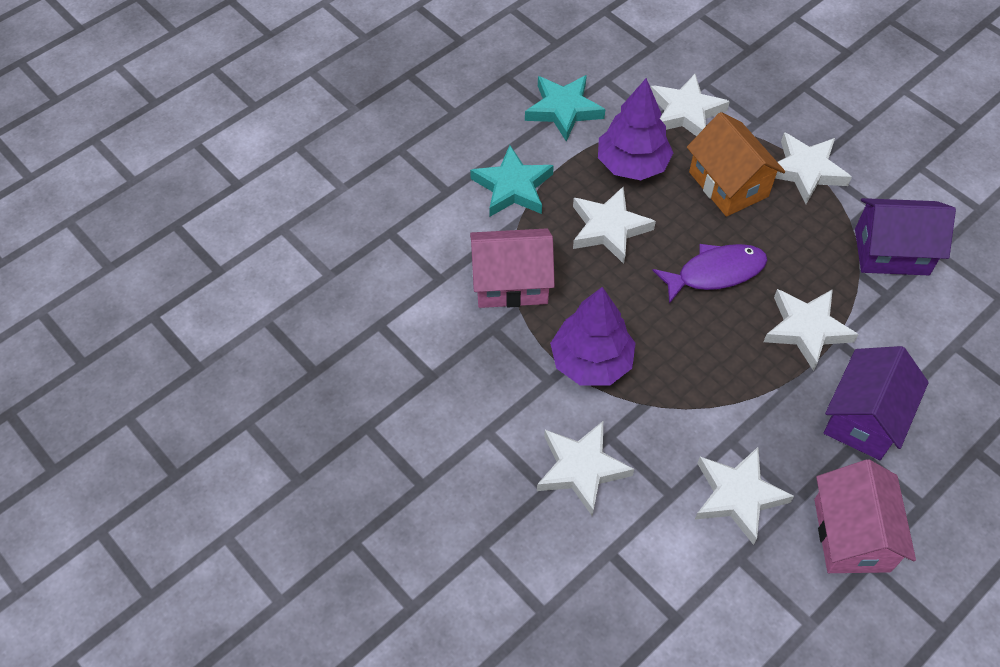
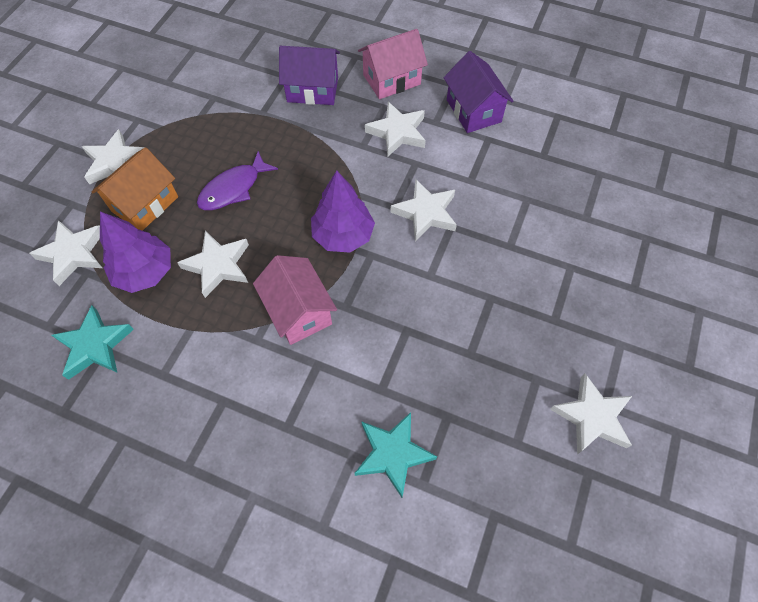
camera: 115 degrees left, 5 degrees up
turquoise star [470,145,554,217] -> turquoise star moved to [354,412,437,498]
purple fish [652,244,768,304] -> purple fish turned 90 degrees counterclockwise [197,151,278,210]
white star [764,289,859,371] -> white star moved to [550,373,632,454]
purple house [855,198,956,275] -> purple house moved to [444,51,514,133]

